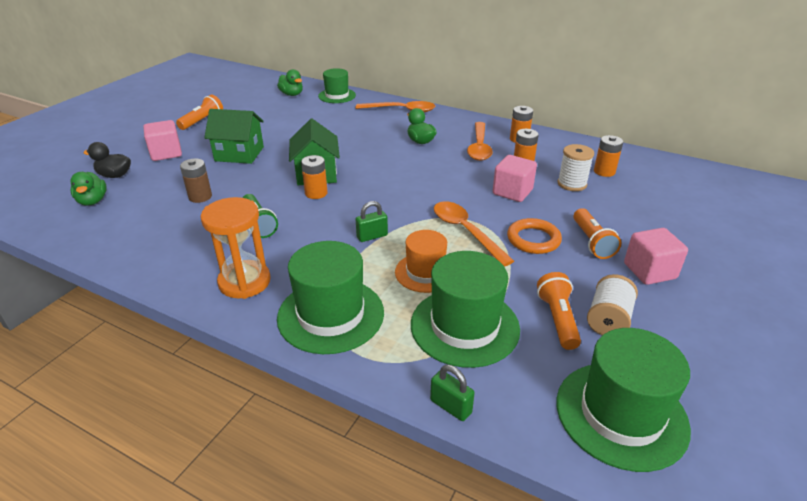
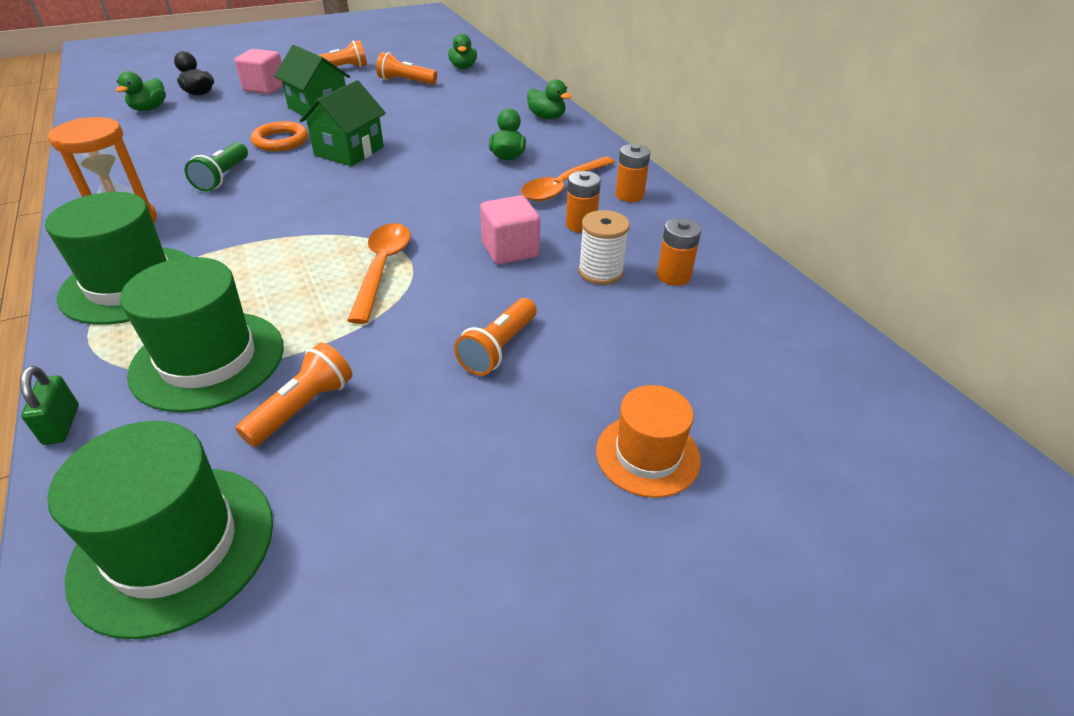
camera: 35 degrees right, 5 degrees up
brown battery [180,158,212,203] -> none
orange battery [301,155,328,199] -> none
green hat [318,68,356,103] -> none
orange spoon [356,101,435,112] -> green duck [527,79,572,119]
green padlock [356,201,388,242] -> none
orange hat [395,230,447,293] -> orange hat moved to [596,385,701,498]
orange ring [507,218,562,254] -> orange ring moved to [251,121,308,151]
white spool [587,274,638,335] -> none
pink cube [624,228,688,285] -> none
none -> orange flashlight [376,52,437,85]

